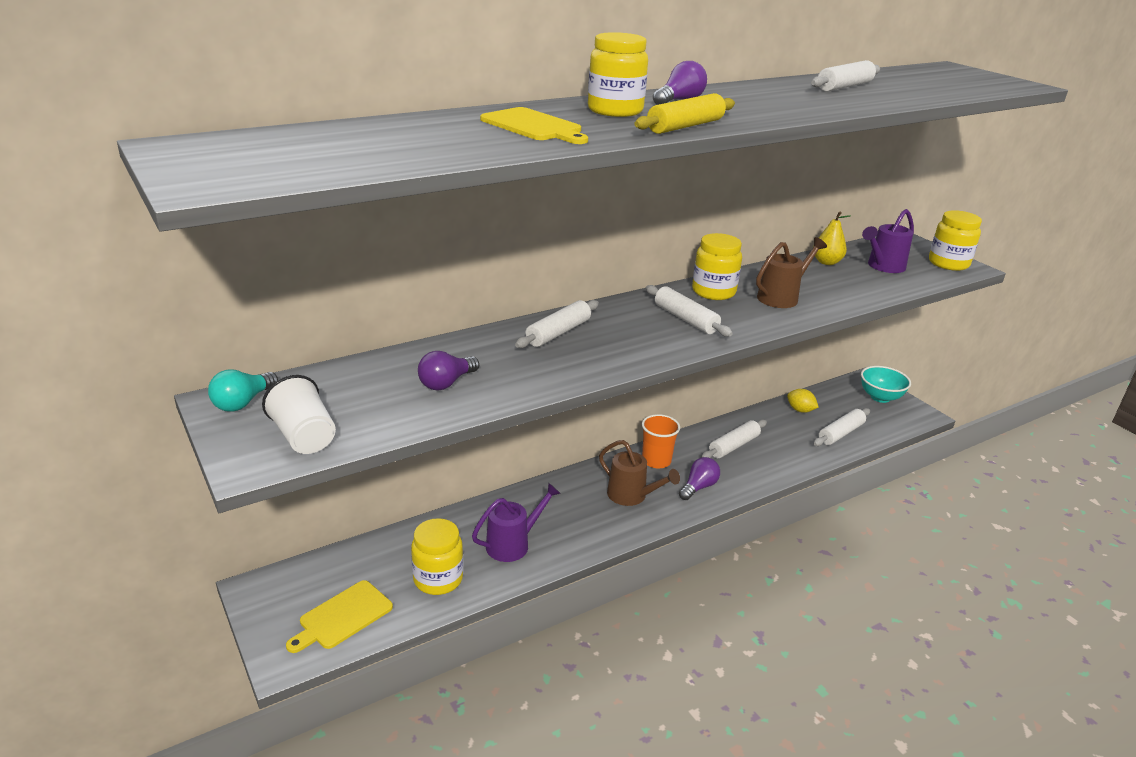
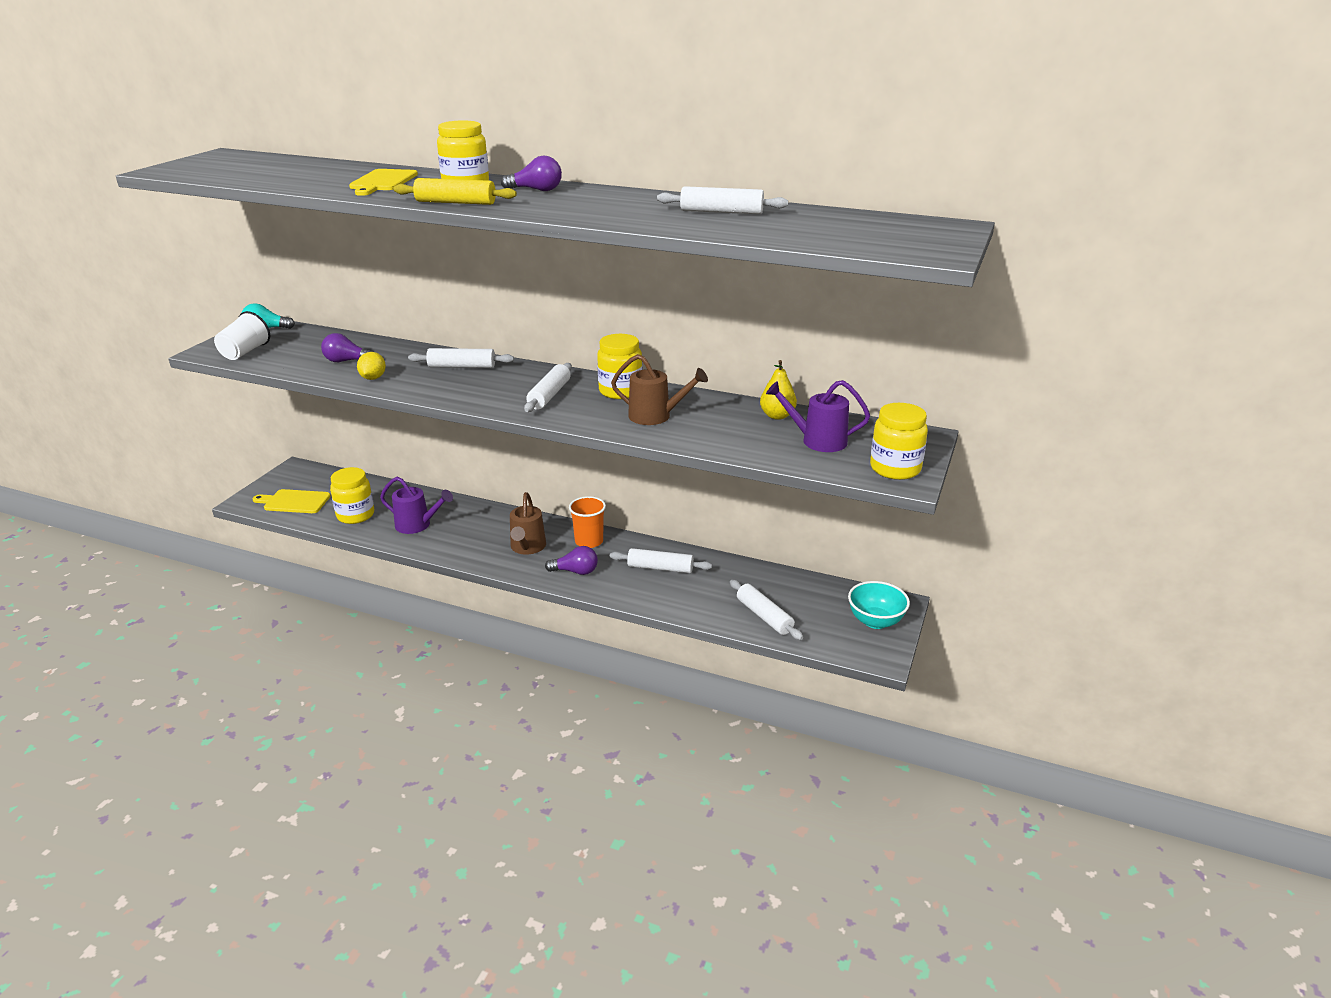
camera: 55 degrees right, 0 degrees up
yellow lemon [787,389,819,413] -> yellow lemon moved to [357,352,386,380]
white rolling pin [813,408,870,446] -> white rolling pin turned 45 degrees clockwise [730,580,803,640]

